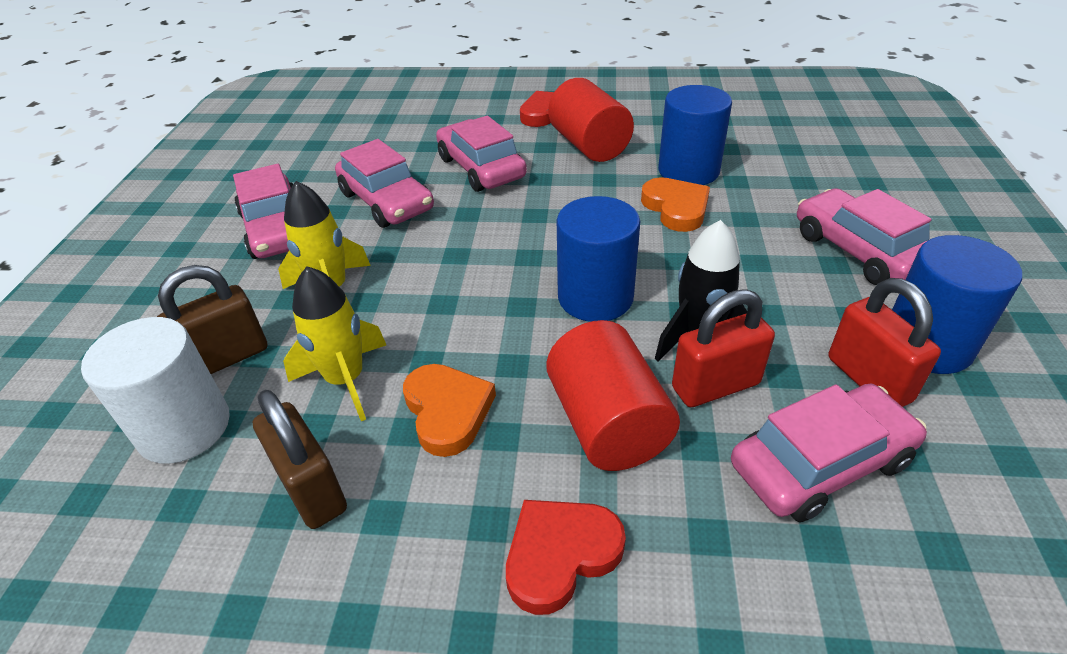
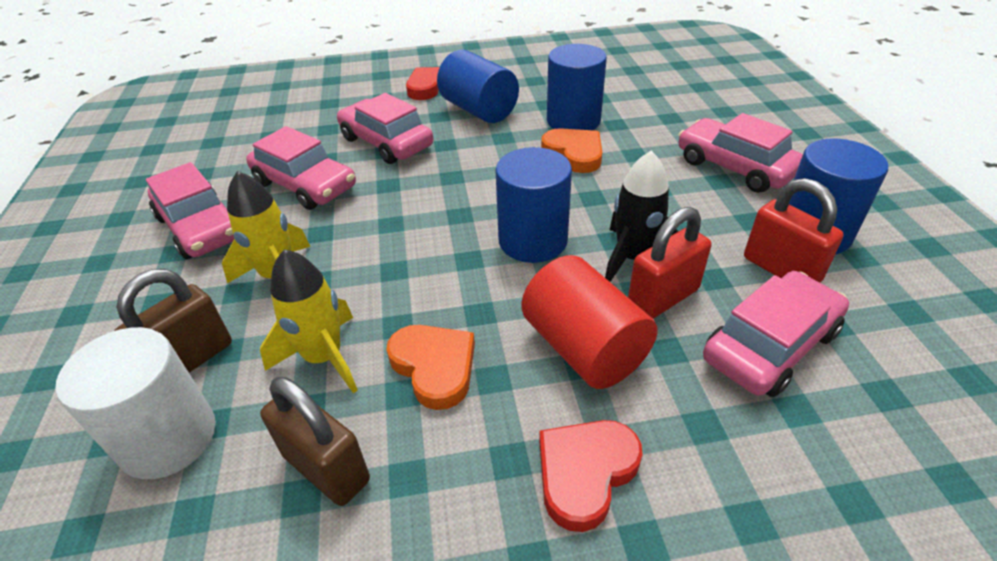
camera: 15 degrees left, 0 degrees up
red cylinder [548,78,634,162] -> blue cylinder [437,50,519,123]

